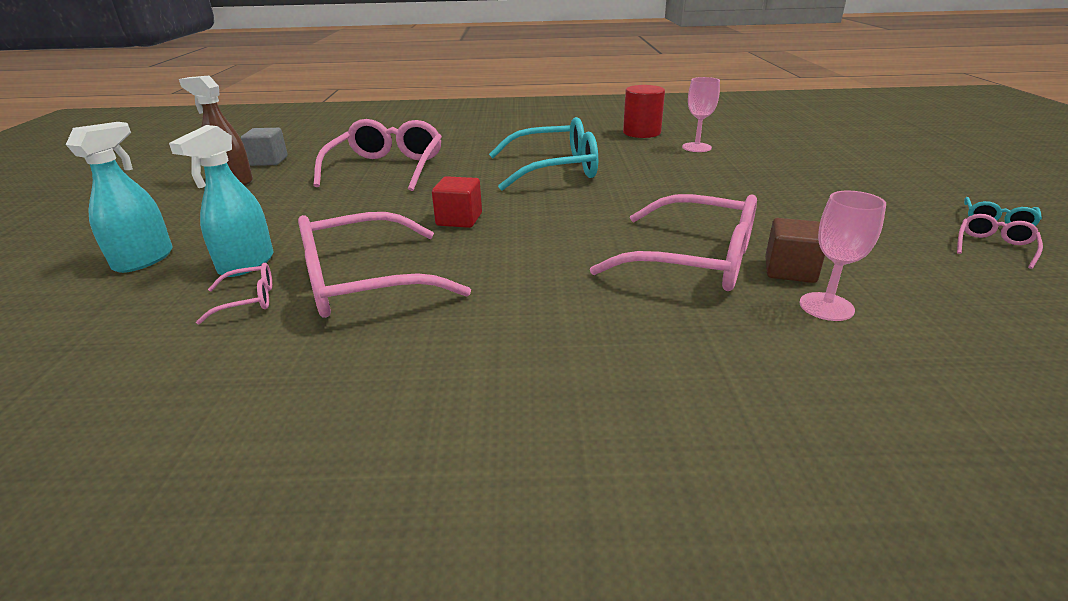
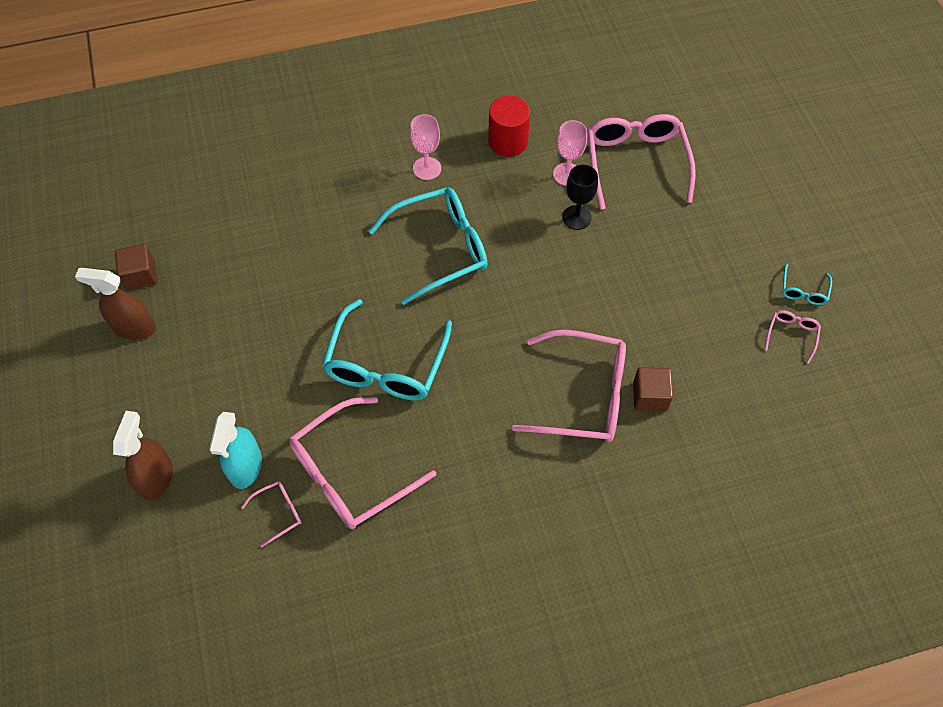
camera: 15 degrees left, 30 degrees up
turquoise spray bottle [66,122,173,273] -> brown spray bottle [113,411,173,501]
grey cube [241,128,288,166] -> brown cube [115,244,157,290]
pink glasses [313,119,442,191] -> pink glasses moved to [587,114,696,210]
red cube [432,176,482,228] -> turquoise glasses [322,299,452,400]
pink goblet [799,191,886,321] -> pink goblet moved to [410,114,441,180]
none -> black goblet [562,165,598,230]

